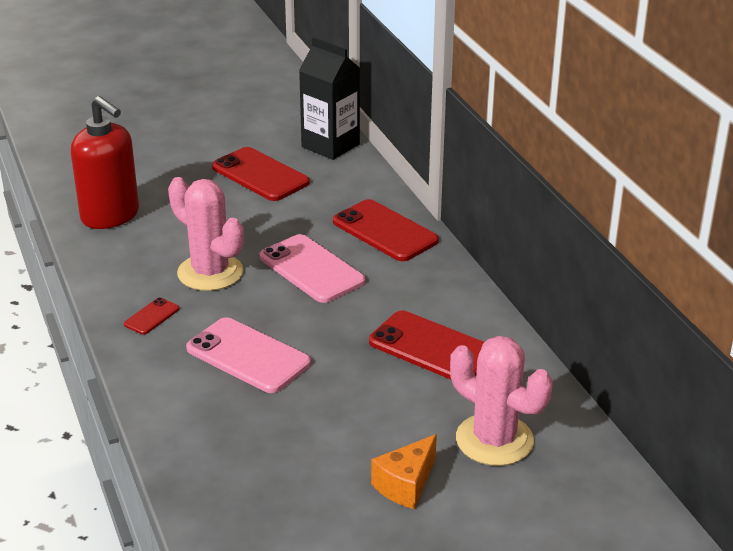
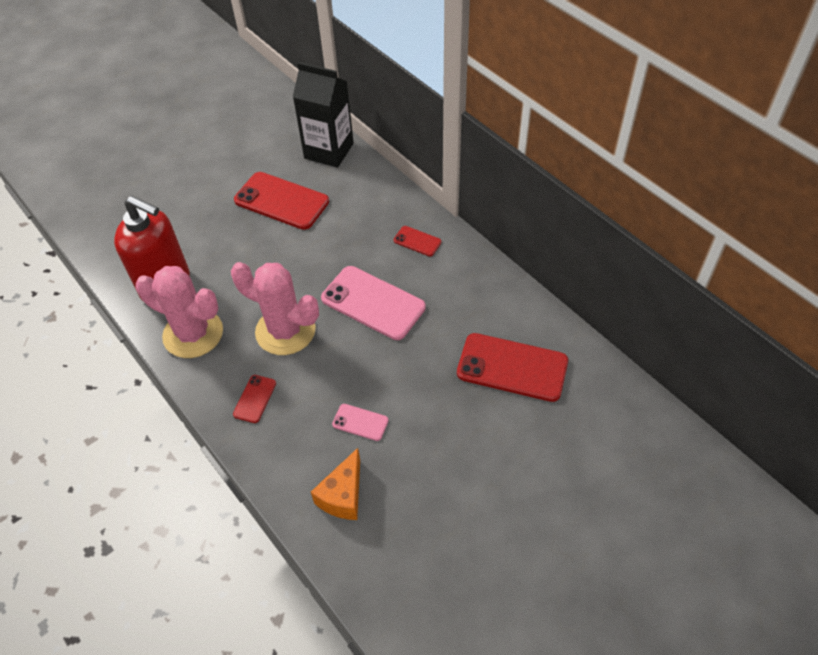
camera: 15 degrees left, 20 degrees up
pink phone [186,317,311,393] -> pink phone [332,404,389,441], size x0.48
red phone [333,199,439,261] -> red phone [394,226,441,256], size x0.48
orange cheese [371,434,437,509] -> orange cheese moved to [311,448,360,520]
pink cactus [450,336,553,466] -> pink cactus moved to [136,266,223,358]

